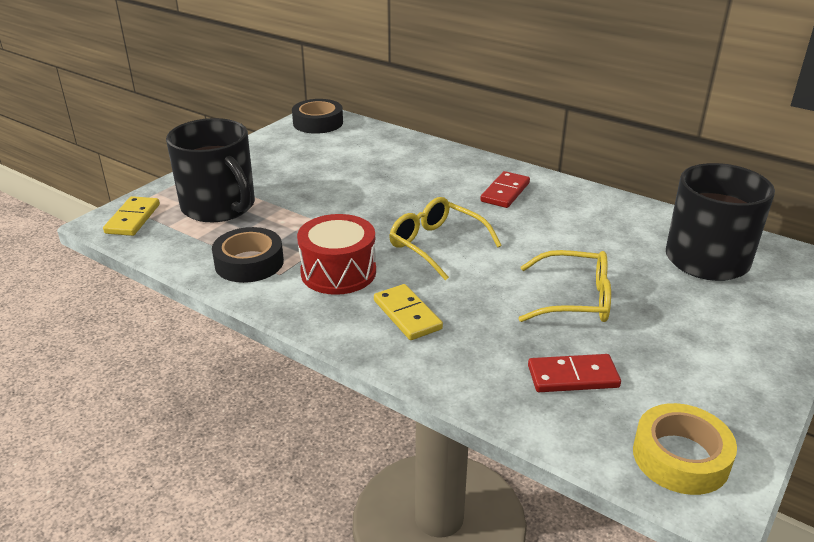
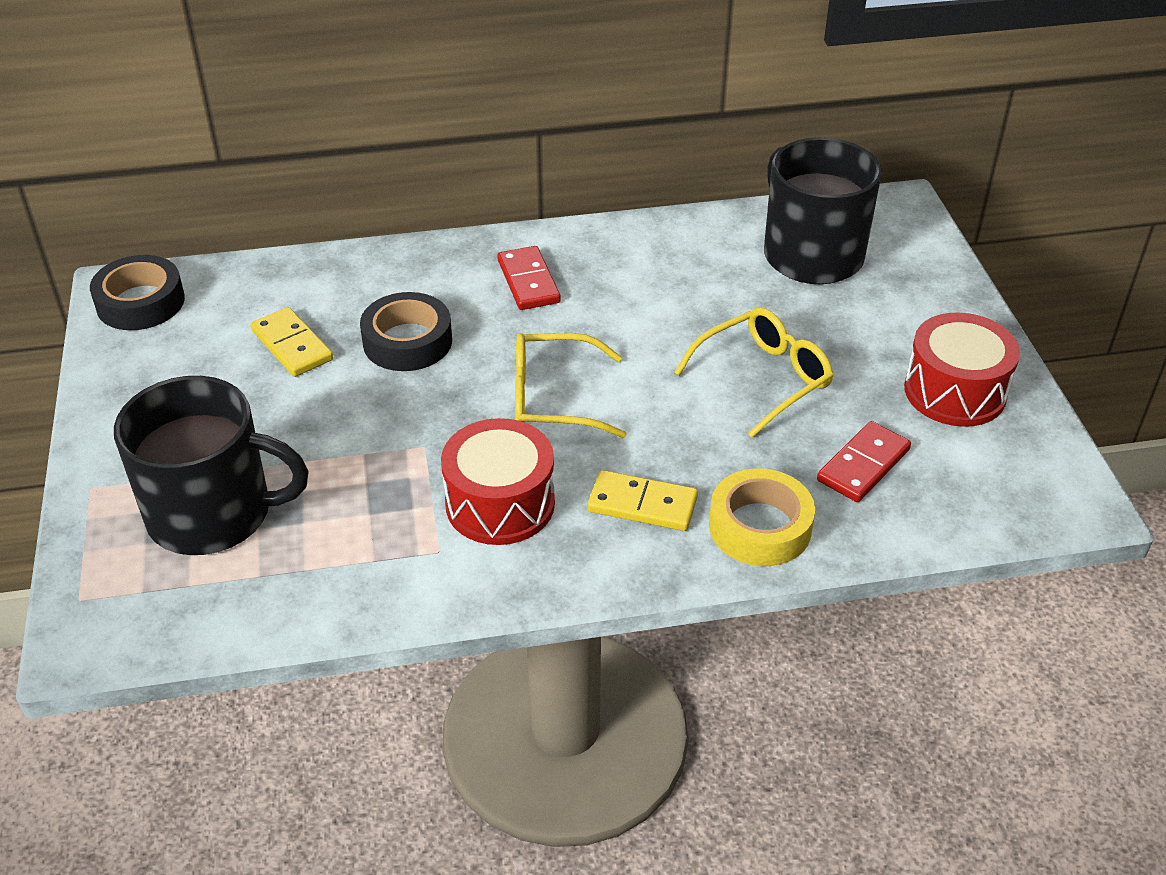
camera: 45 degrees left, 10 degrees up
yellow domino [103,196,160,236] -> yellow domino moved to [251,307,333,377]
black tape [212,227,284,283] -> black tape moved to [360,292,452,371]
yellow tape [633,403,737,495] -> yellow tape moved to [709,468,815,566]
none -> red drum [904,312,1020,427]

